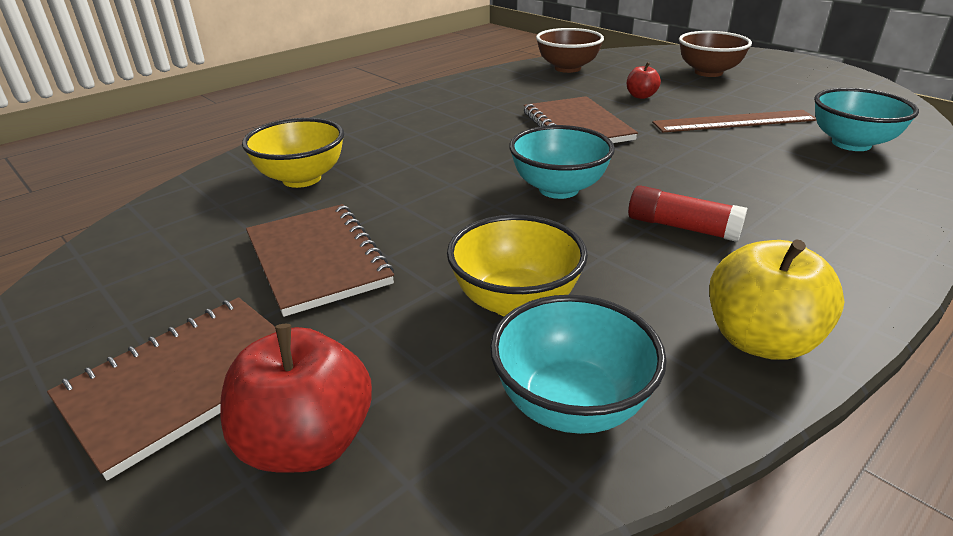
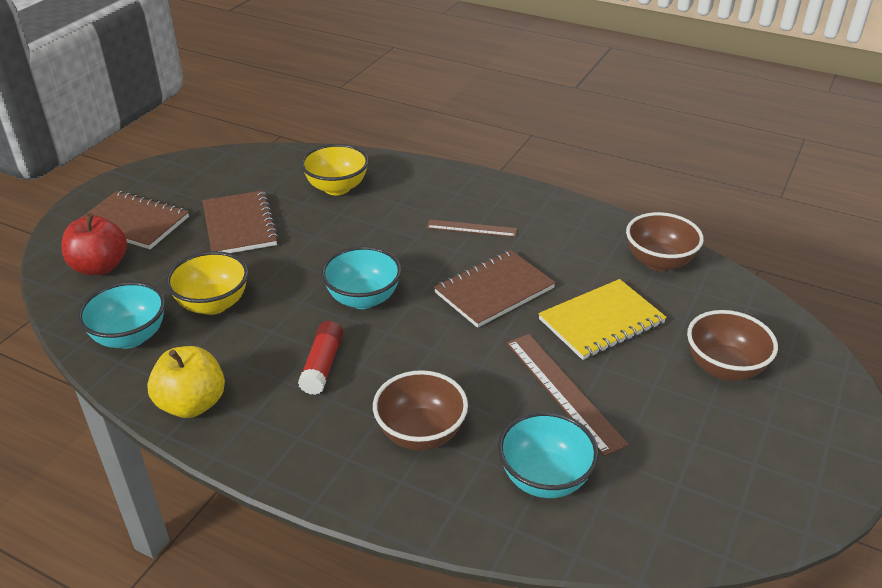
camera: 70 degrees right, 5 degrees up
brown notebook [246,204,394,317] -> brown notebook turned 60 degrees counterclockwise [202,190,279,253]
red apple [627,62,661,99] -> yellow notebook [538,279,667,360]
none -> brown bowl [373,370,468,450]
none -> brown ruler [427,219,517,237]

